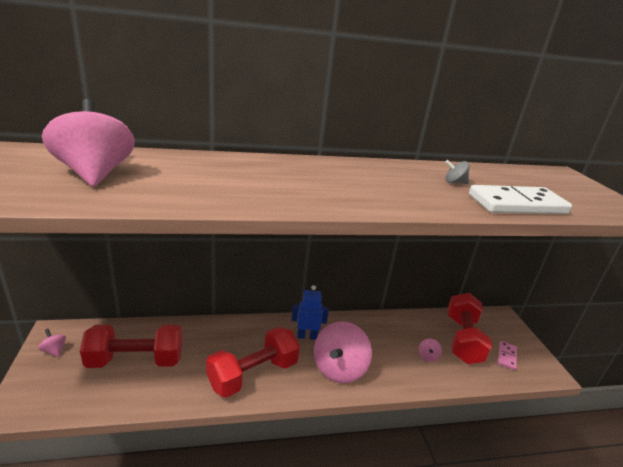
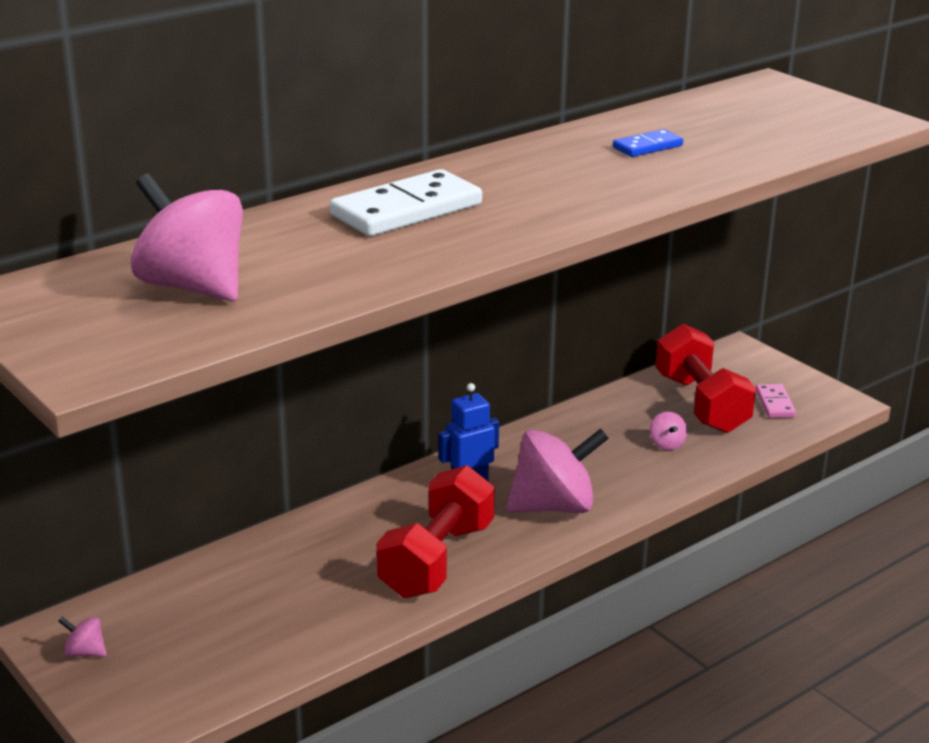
camera: 25 degrees left, 0 degrees up
red dumbbell [80,324,182,368] -> none
pink spinning top [314,321,372,383] -> pink spinning top turned 105 degrees counterclockwise [506,428,609,513]
grey spinning top [445,160,470,184] -> blue domino [613,129,683,157]
white domino [469,185,572,214] -> white domino moved to [330,169,482,236]

